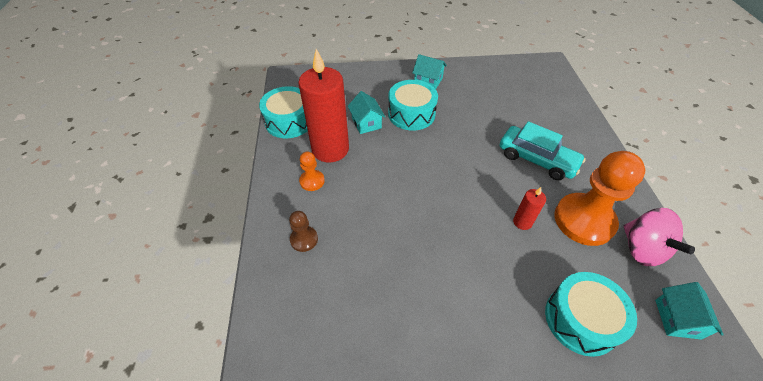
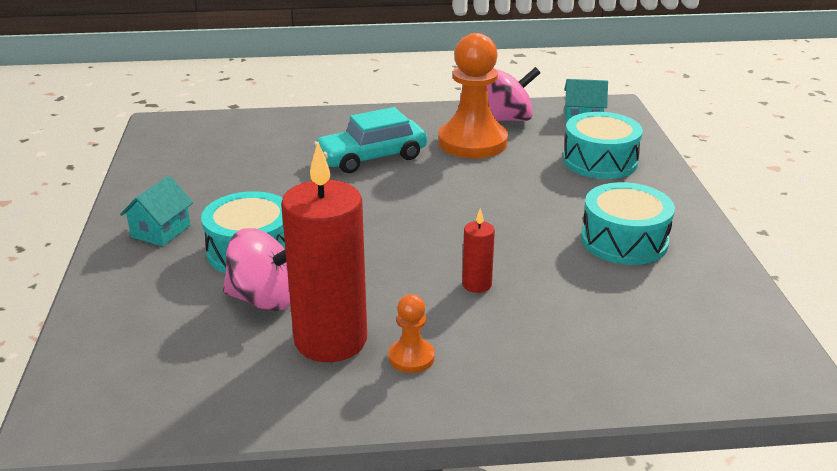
camera: 90 degrees left, 20 degrees down
turquoise drum [259,86,308,138] -> turquoise drum moved to [581,182,675,265]
brown pawn [289,211,318,252] -> none
turquoise house [348,91,385,134] -> pink spinning top [223,228,290,312]
turquoise car [500,121,586,180] -> turquoise car turned 150 degrees counterclockwise [314,107,427,173]
red candle [513,187,546,230] -> red candle moved to [462,208,495,293]

